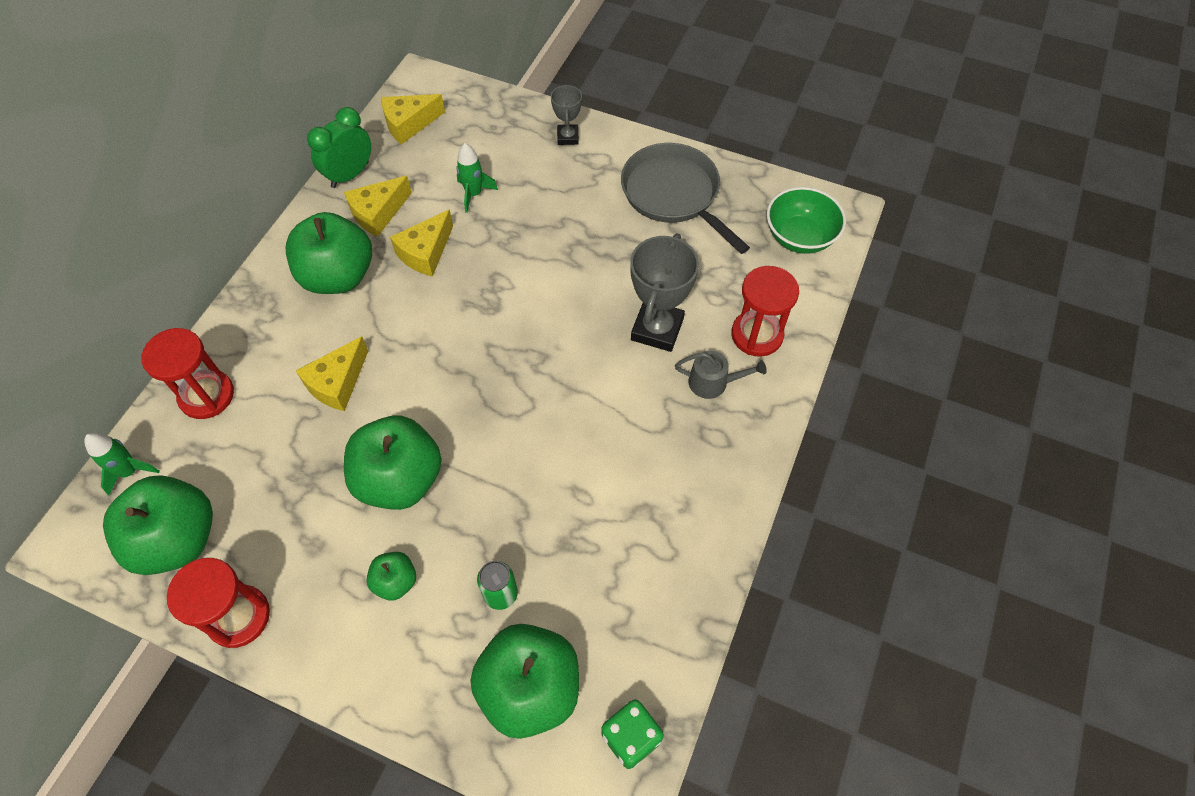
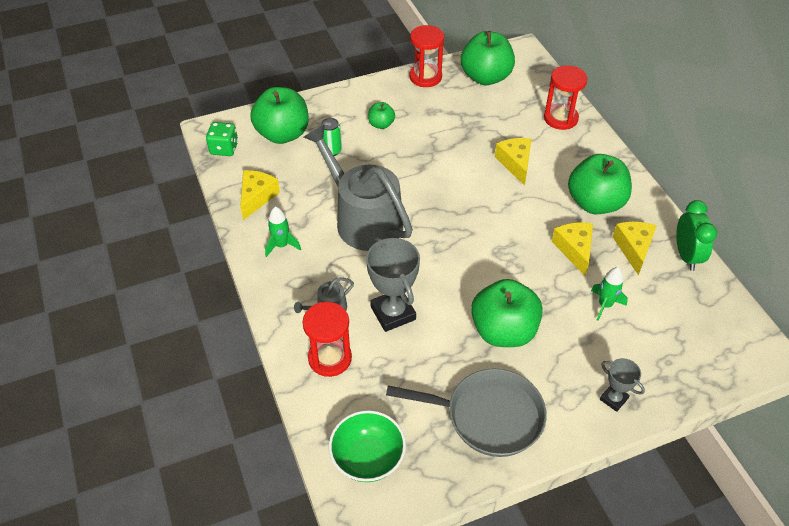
camera: 135 degrees right, 10 degrees down
green rocket [84,433,159,495] -> green rocket moved to [265,206,301,257]
green apple [344,416,442,510] -> green apple moved to [471,279,543,347]
yellow cheese [381,94,445,145] -> yellow cheese moved to [240,170,280,220]
none -> grey watering can [304,125,413,251]

